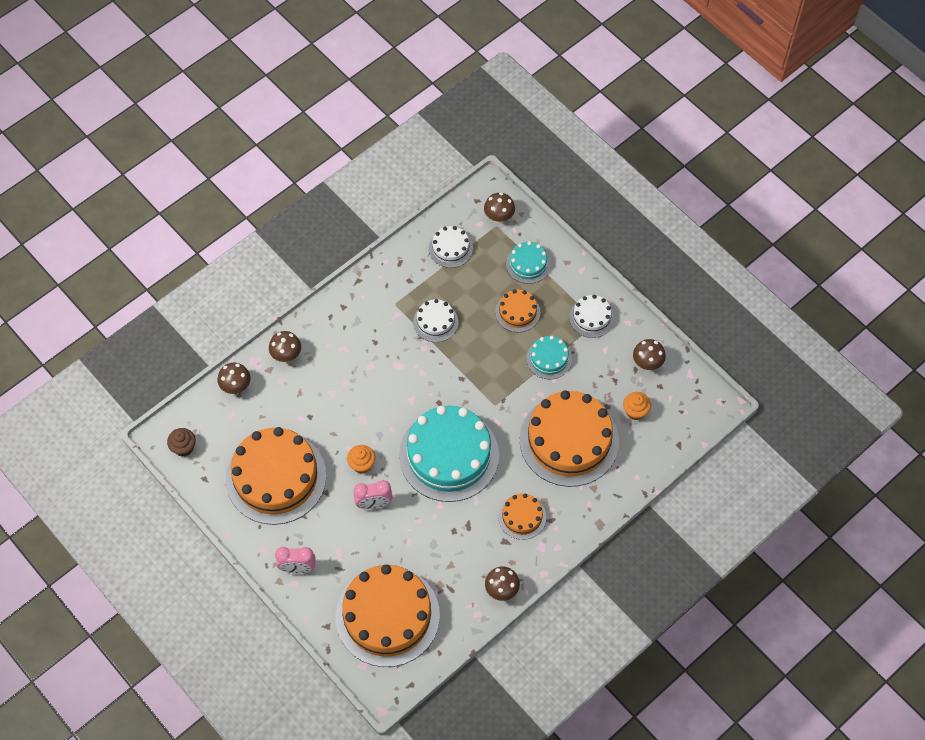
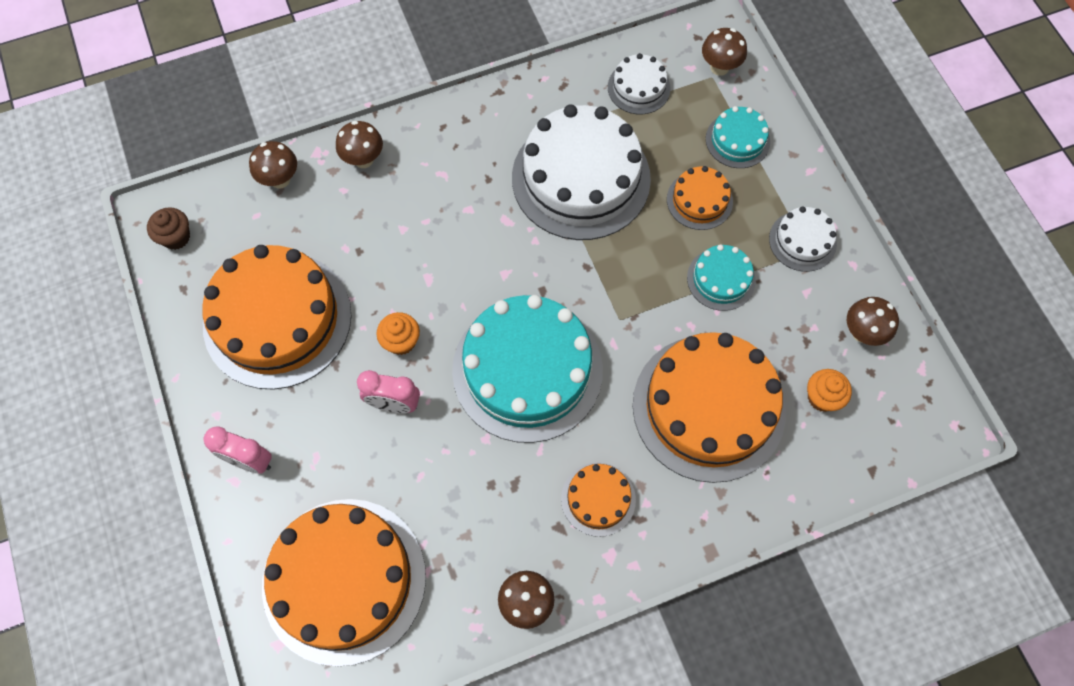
camera: 20 degrees right, 5 degrees up
white cake [413,299,458,342] -> white cake [512,104,651,240], size x2.12

